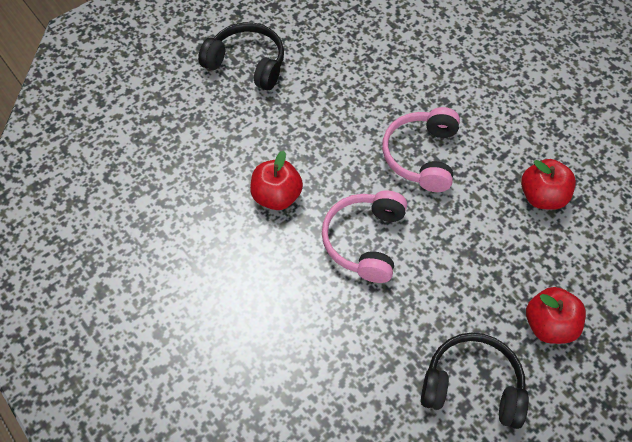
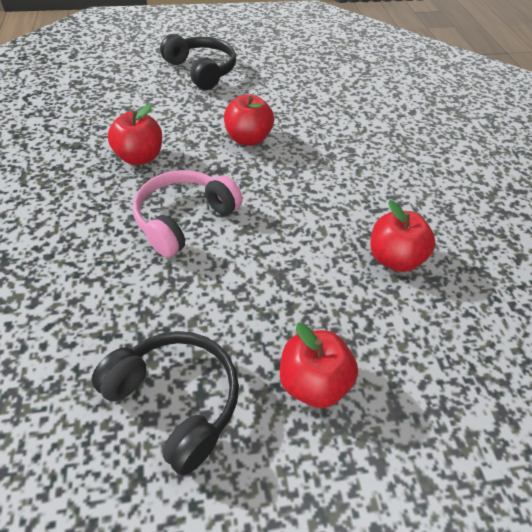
camera: 25 degrees right, 10 degrees down
pink headphones [382,107,460,192] -> none
none -> red apple [224,94,274,146]

